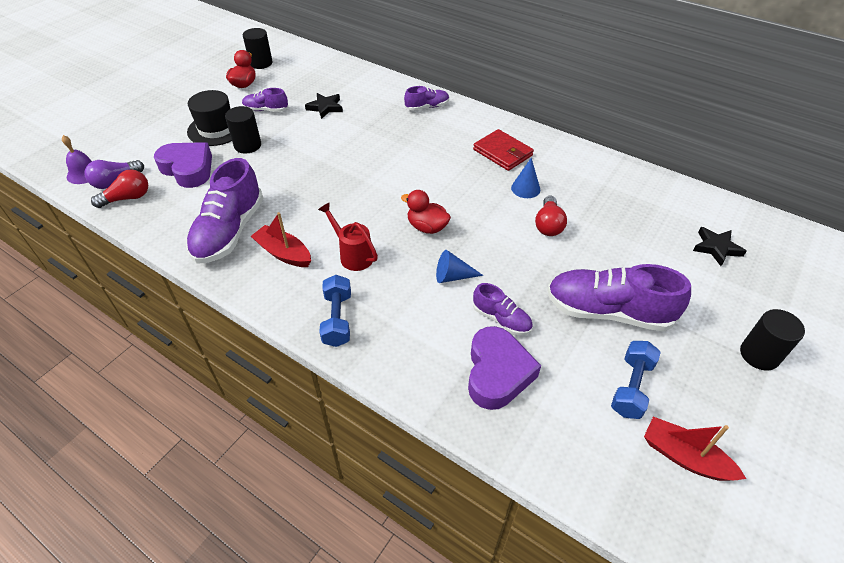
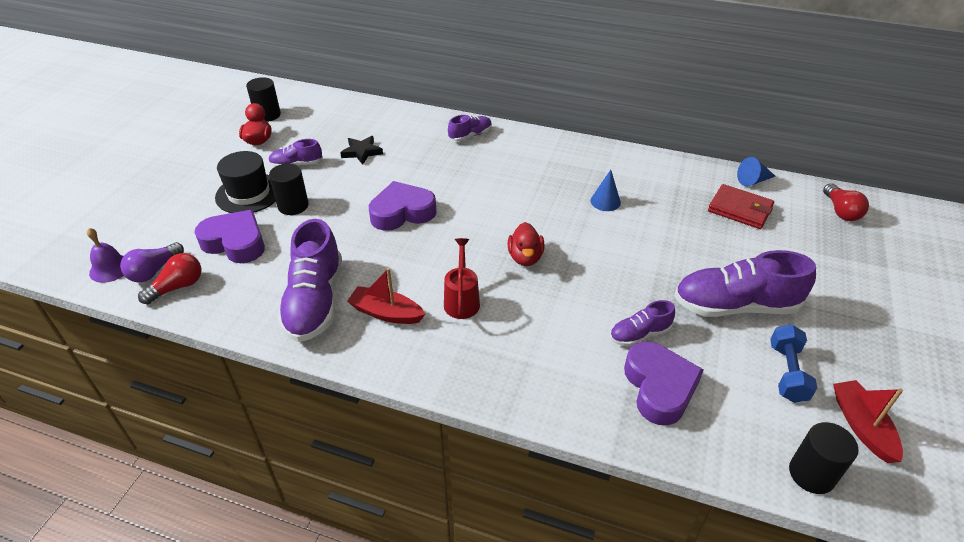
camera: 15 degrees left, 5 degrees down
red watering can [318,202,378,271] -> red watering can turned 60 degrees clockwise [444,238,480,319]
blue dumbbell [319,275,351,347] -> none
red duck [401,190,451,234] -> red duck turned 105 degrees counterclockwise [508,222,544,266]
blue cone [436,250,483,283] -> blue cone moved to [737,157,776,186]
red wallet [473,129,534,171] -> red wallet moved to [708,184,774,229]
purple shoe [473,283,533,335] -> purple shoe turned 135 degrees clockwise [610,300,675,346]
red light bulb [535,195,567,236] -> red light bulb moved to [823,183,869,221]
red boat [644,417,746,481] -> red boat turned 60 degrees clockwise [833,380,903,463]
black star [693,227,747,266] -> none
black cylinder [740,309,805,370] -> black cylinder moved to [789,422,859,494]
none -> purple heart [369,181,437,231]

